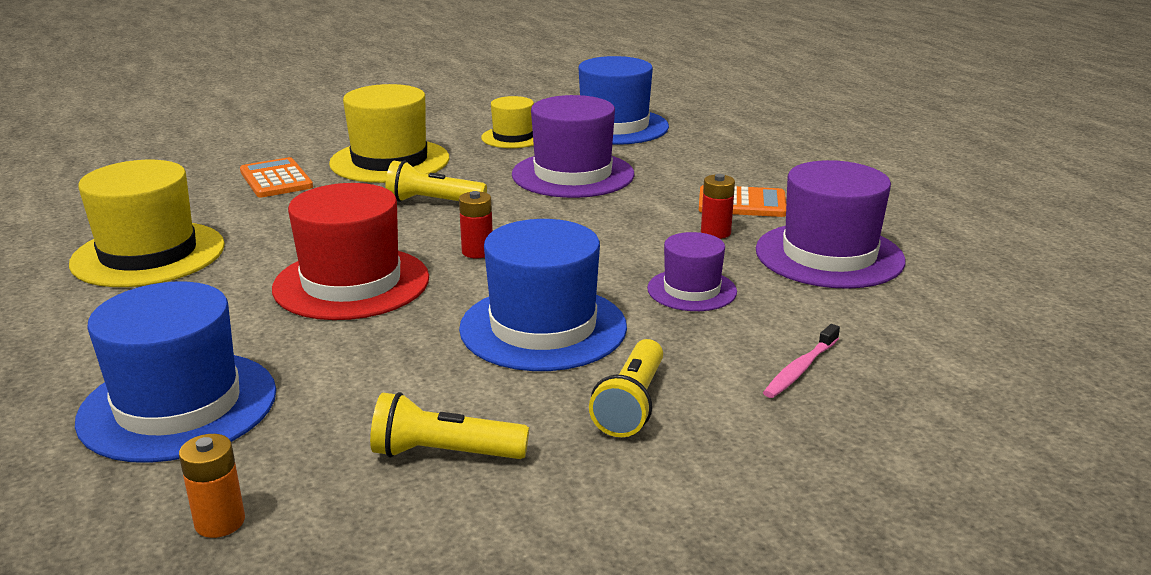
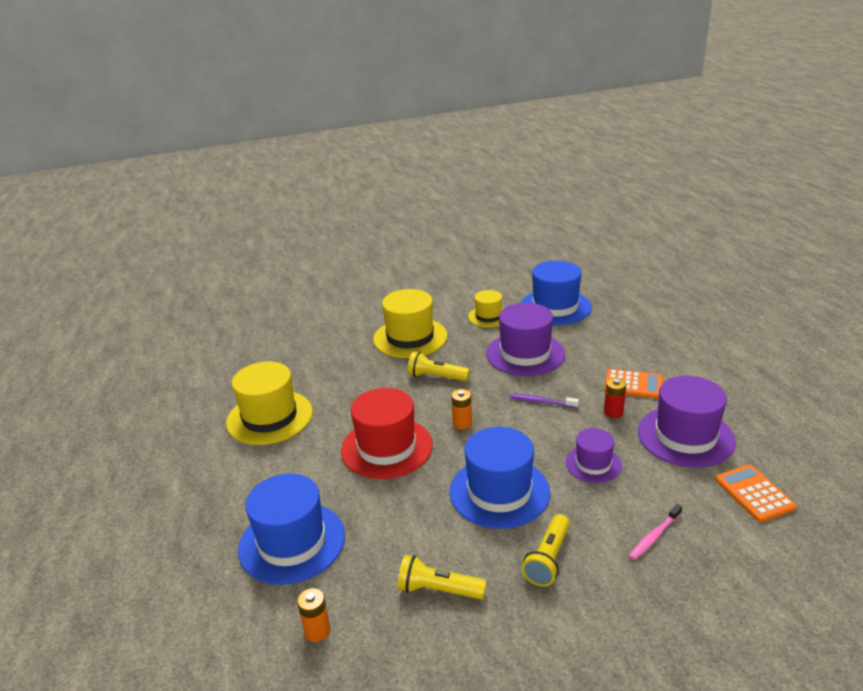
camera: 10 degrees right, 5 degrees up
orange calculator [240,157,313,197] -> orange calculator moved to [715,464,797,522]
red battery [459,191,493,258] -> orange battery [451,389,472,430]
none -> purple toothbrush [510,394,579,408]

